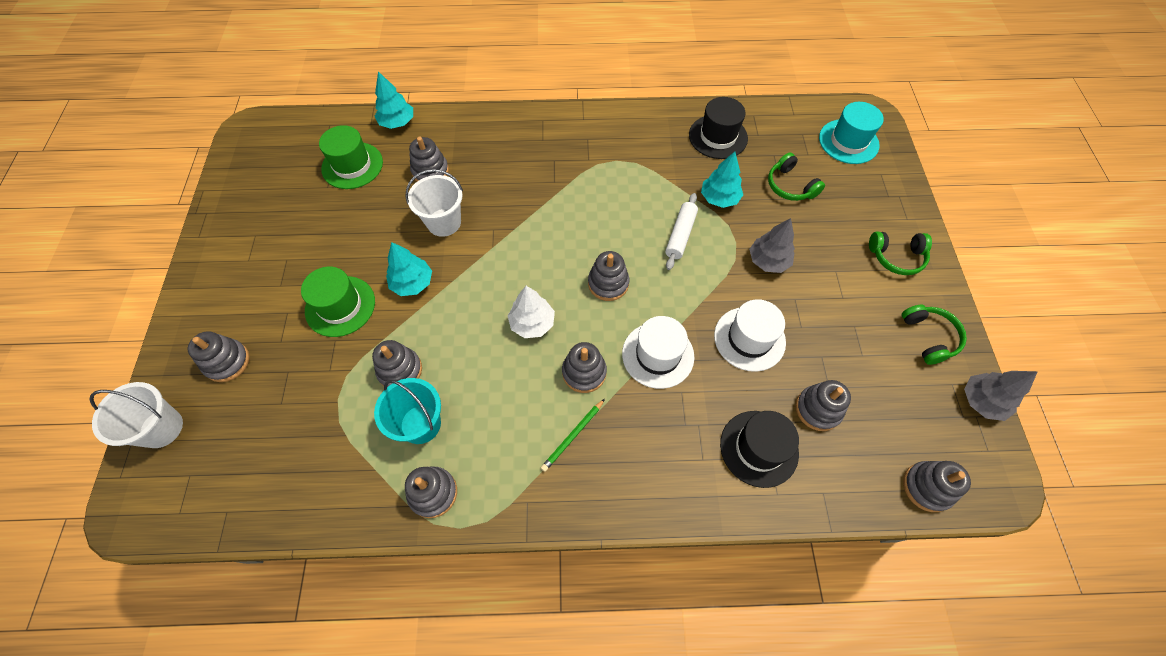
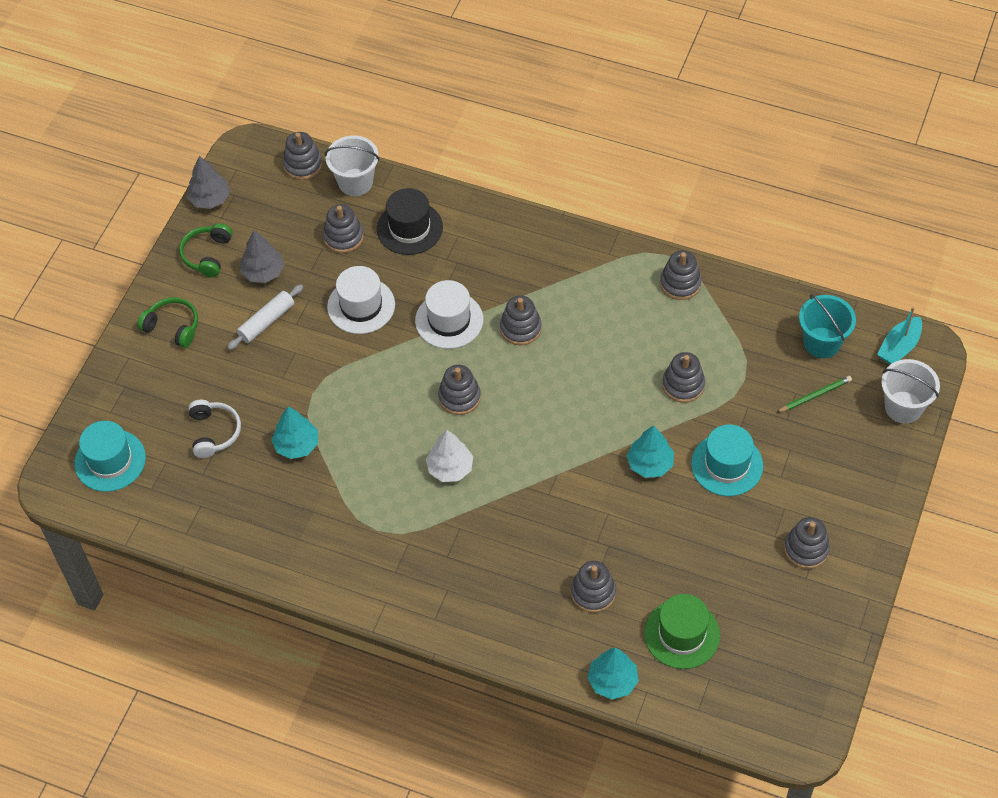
camera: 155 degrees left, 5 degrees down
grey stacking toy [188,331,250,382] -> grey stacking toy moved to [784,517,830,569]
green hat [301,267,375,337] -> turquoise hat [691,425,763,496]
turquoise bucket [374,378,441,444] -> turquoise bucket moved to [799,294,856,358]
white bucket [405,169,463,237] -> white bucket moved to [325,136,380,196]
white tree [508,286,555,338] -> white tree moved to [426,430,473,482]
green pencil [541,399,605,472] -> green pencil moved to [776,376,852,413]
white rolling pin [665,193,698,270] -> white rolling pin moved to [227,284,303,350]
black hat [689,97,748,159] -> none
grey tree [749,218,795,273] -> grey tree moved to [240,230,284,283]
green headphones [768,152,825,201] -> white headphones [189,400,241,458]
none -> turquoise boat [877,307,922,365]

